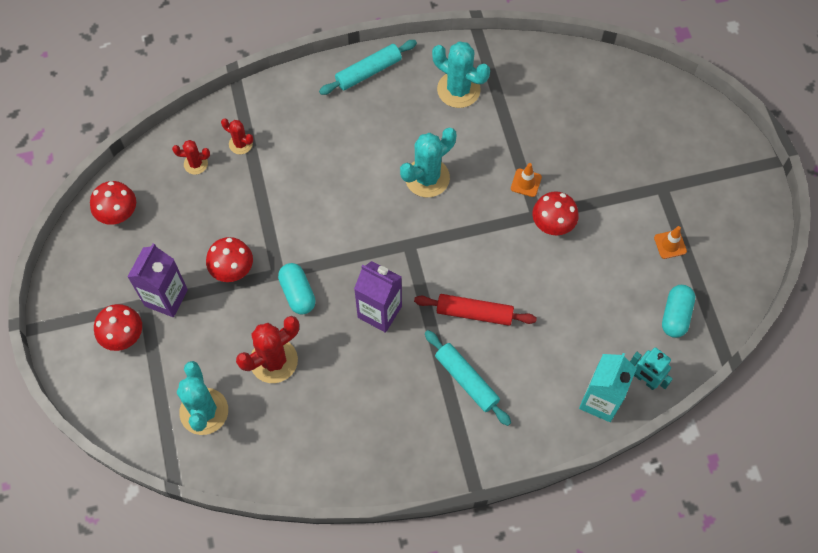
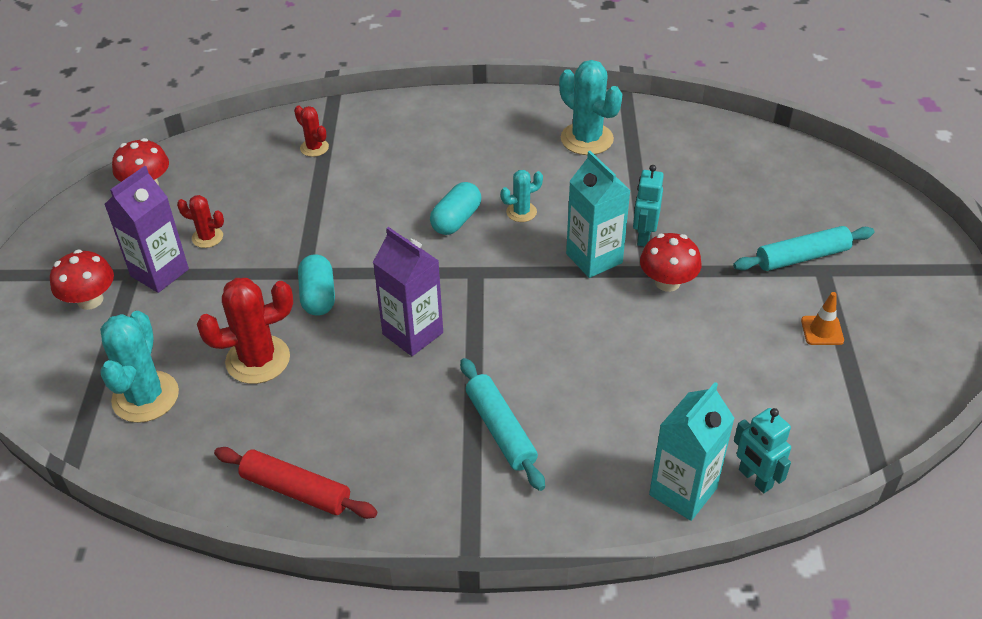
camera: 15 degrees right, 20 degrees down
red cactus [172,140,210,175] -> red cactus moved to [177,195,224,248]
red mushroom [206,237,253,282] -> none
turquoise rolling pin [319,40,417,95] -> turquoise rolling pin moved to [733,226,874,271]
turquoise cactus [400,128,457,197] -> turquoise cactus [501,170,543,222], size x0.54
red rolling pin [414,294,537,326] -> red rolling pin moved to [214,447,377,519]
orange traffic cone [511,163,542,197] -> turquoise robot [633,165,664,247]
turquoise capsule [662,285,695,338] -> turquoise capsule moved to [430,182,481,235]
none -> turquoise carton [566,151,631,278]

